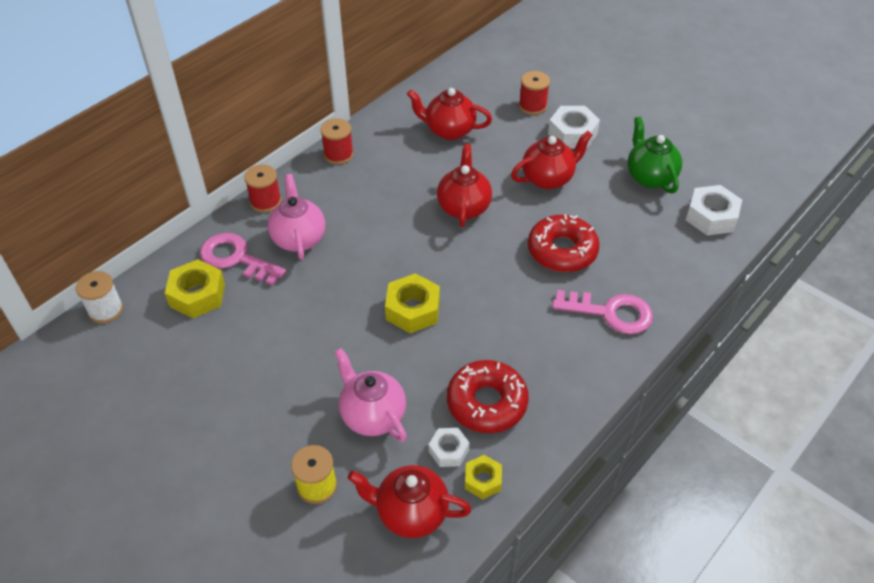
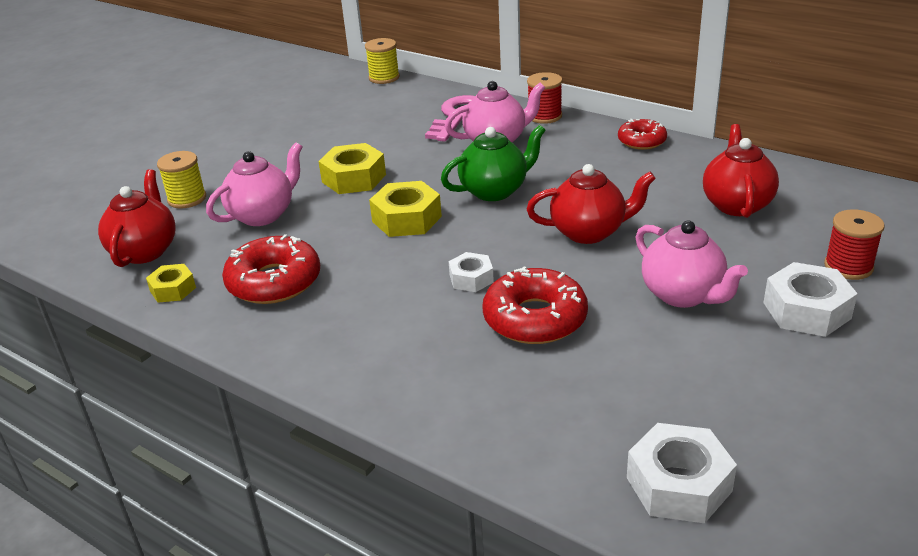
camera: 85 degrees right, 15 degrees down
white spool [76,271,123,323] -> yellow spool [365,38,400,84]
yellow nut [165,259,225,318] -> yellow nut moved to [318,143,386,194]
red spool [321,118,354,164] -> red donut [618,119,667,150]
white nut [429,428,470,467] -> white nut moved to [449,252,494,292]
red teapot [511,131,592,189] -> pink teapot [636,220,748,308]
pink key [552,290,653,334] -> none
green teapot [627,117,682,194] -> green teapot moved to [441,125,545,201]

